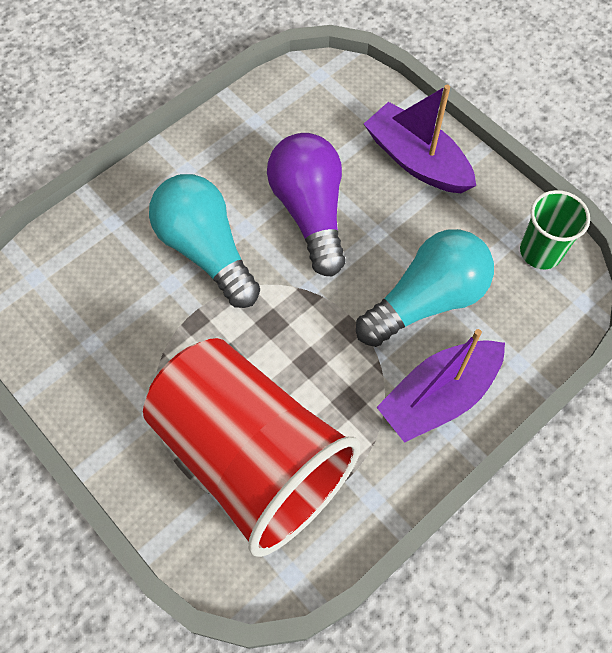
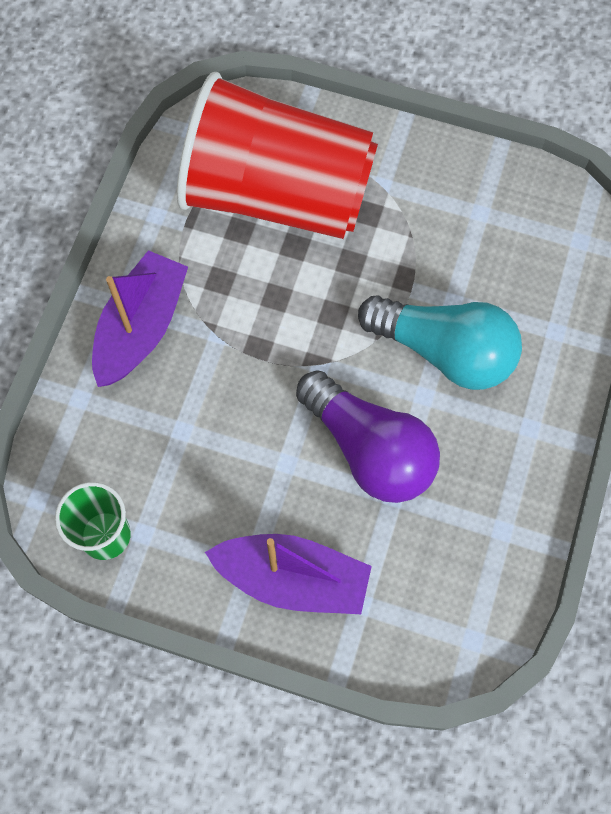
camera: 150 degrees right, 5 degrees up
turquoise light bulb [356,229,494,347] -> none

